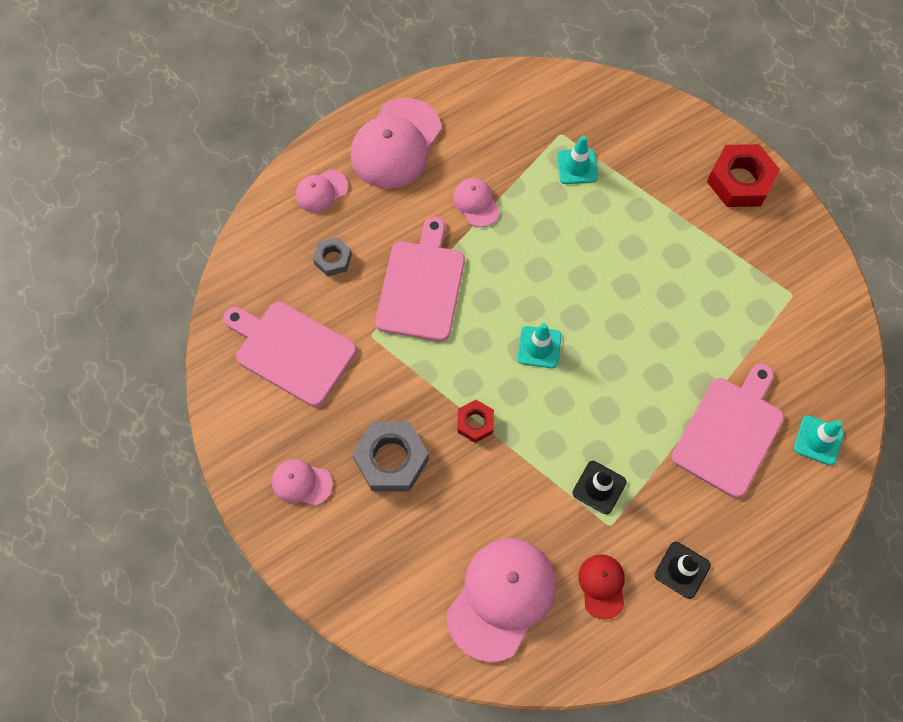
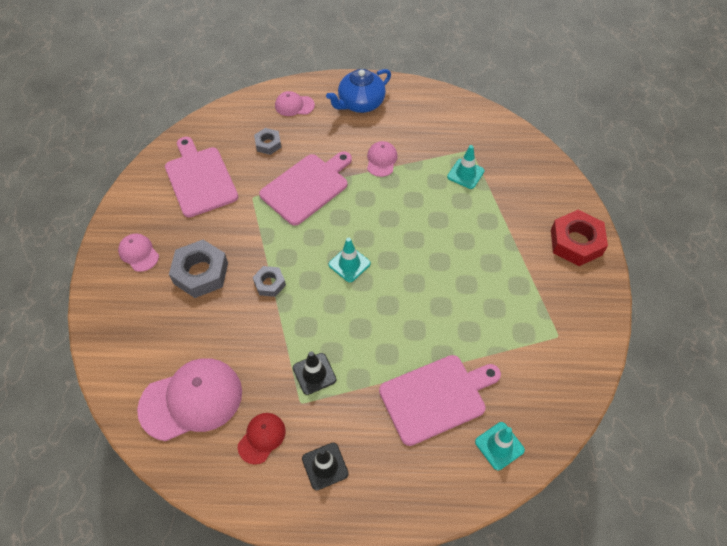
camera: 35 degrees right, 10 degrees down
pink cap [350,98,442,189] -> blue teapot [326,69,391,113]
red nut [457,400,494,443] -> grey nut [253,266,286,297]

